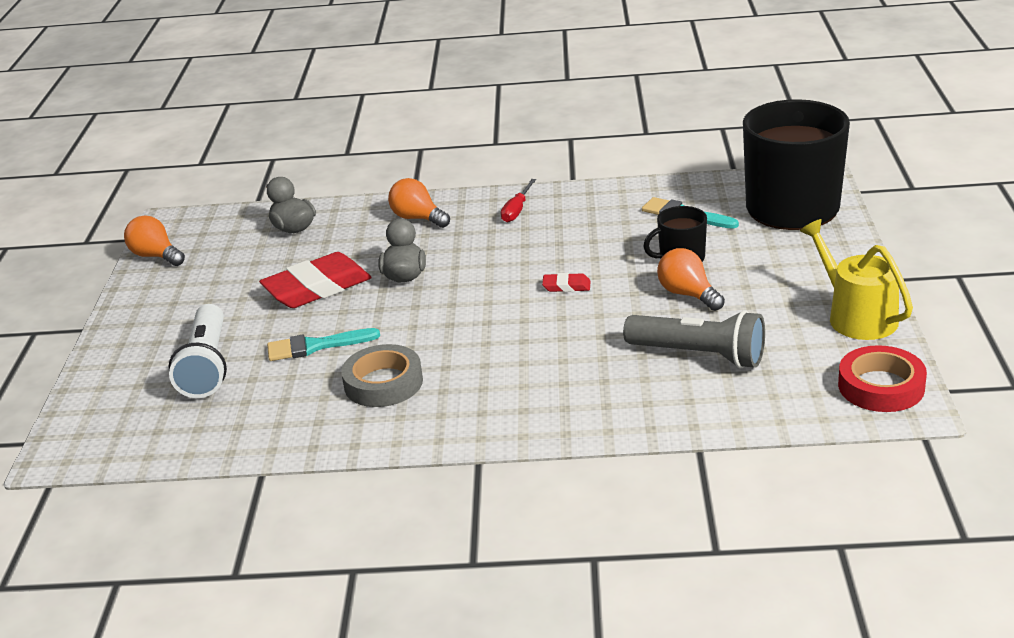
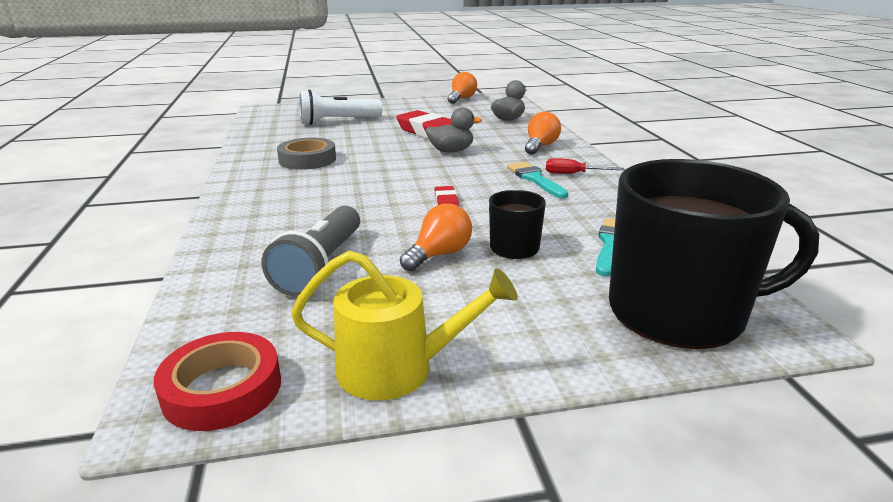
camera: 75 degrees right, 5 degrees down
turquoise brush [267,328,380,361] -> turquoise brush moved to [507,162,568,198]
yellow watering can [800,219,913,340] -> yellow watering can turned 45 degrees clockwise [291,251,518,401]

